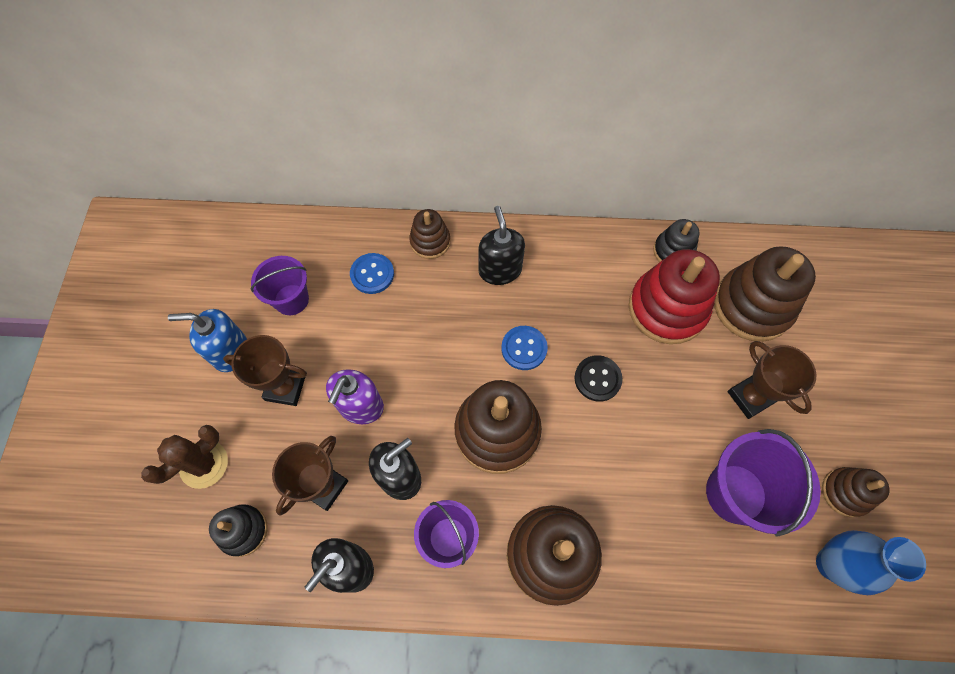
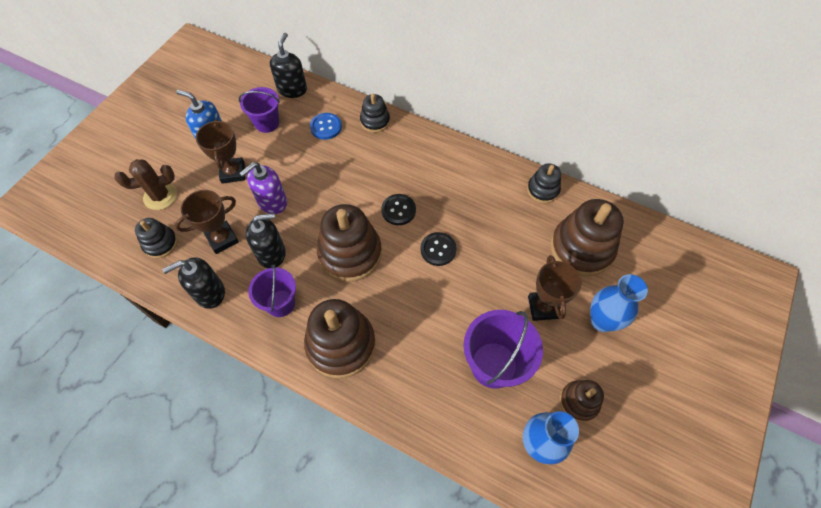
camera: 25 degrees right, 5 degrees down
brown trophy [223,335,307,406] -> brown trophy turned 45 degrees clockwise [196,119,245,184]
brown stacking toy [409,209,451,259] -> black stacking toy [360,94,390,133]
black soap dispenser [478,206,525,285] -> black soap dispenser moved to [270,33,307,98]
blue button [501,326,548,370] -> black button [381,194,416,225]
red stacking toy [629,249,720,344] -> none
none -> blue vase [590,274,648,332]

